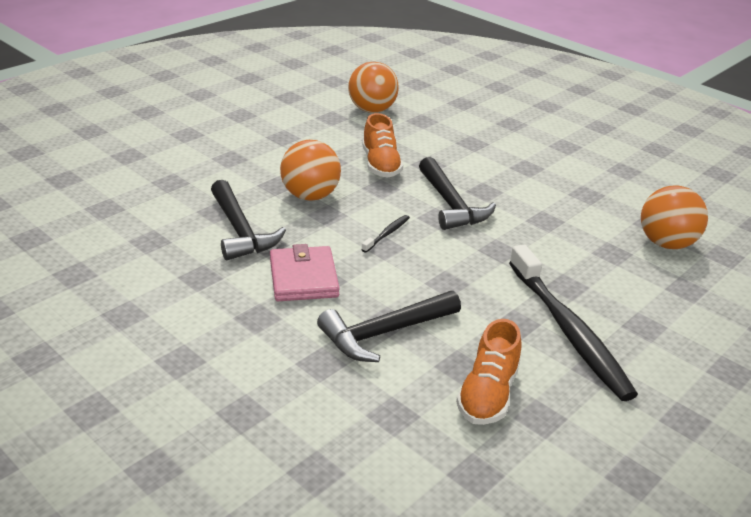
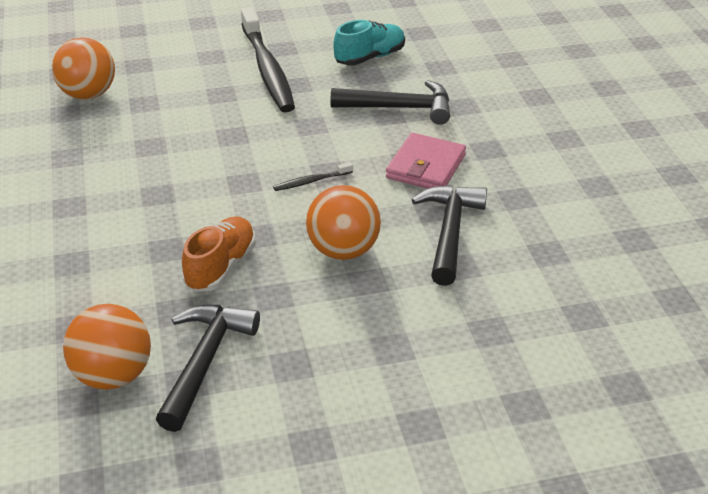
camera: 145 degrees left, 5 degrees up
black hammer [419,157,496,230] -> black hammer moved to [156,305,260,432]
orange shoe [456,319,522,425] -> turquoise shoe [334,20,405,65]
black toothbrush [509,245,638,401] -> black toothbrush turned 150 degrees clockwise [241,7,295,112]

